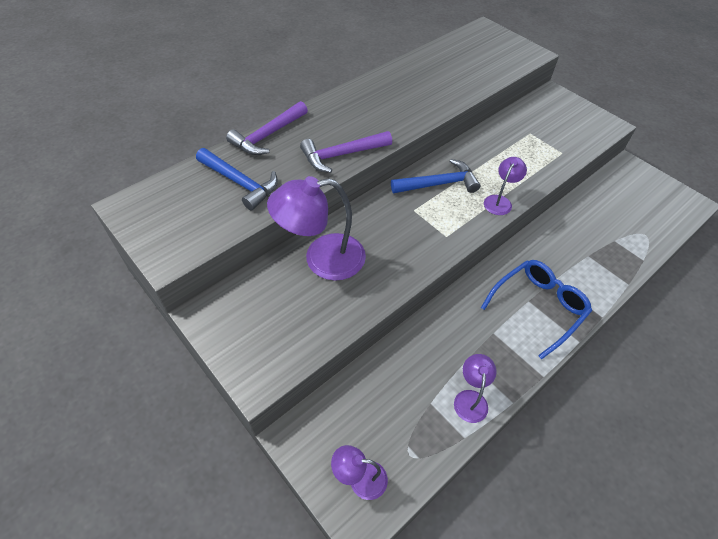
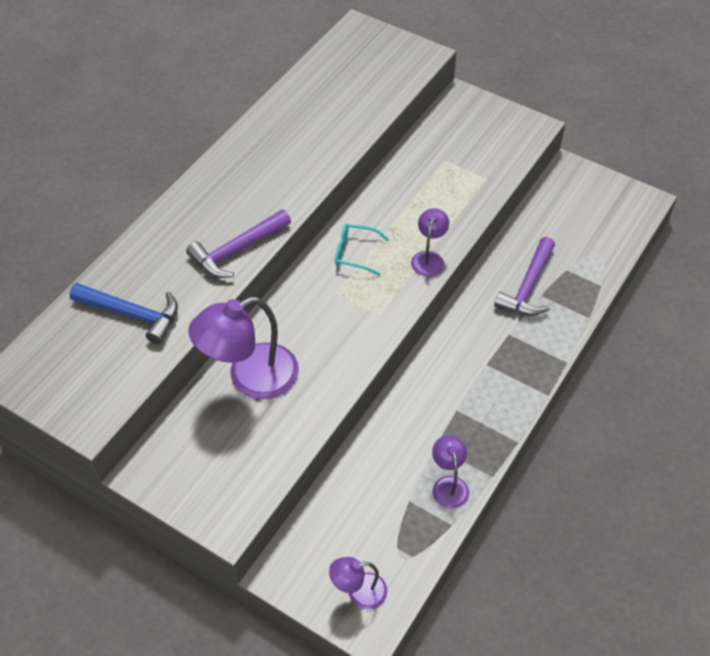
camera: 15 degrees left, 0 degrees up
purple hammer [226,101,308,155] -> purple hammer moved to [494,237,555,316]
blue hammer [391,159,480,193] -> turquoise glasses [335,224,389,276]
blue glasses [481,260,592,359] -> none

